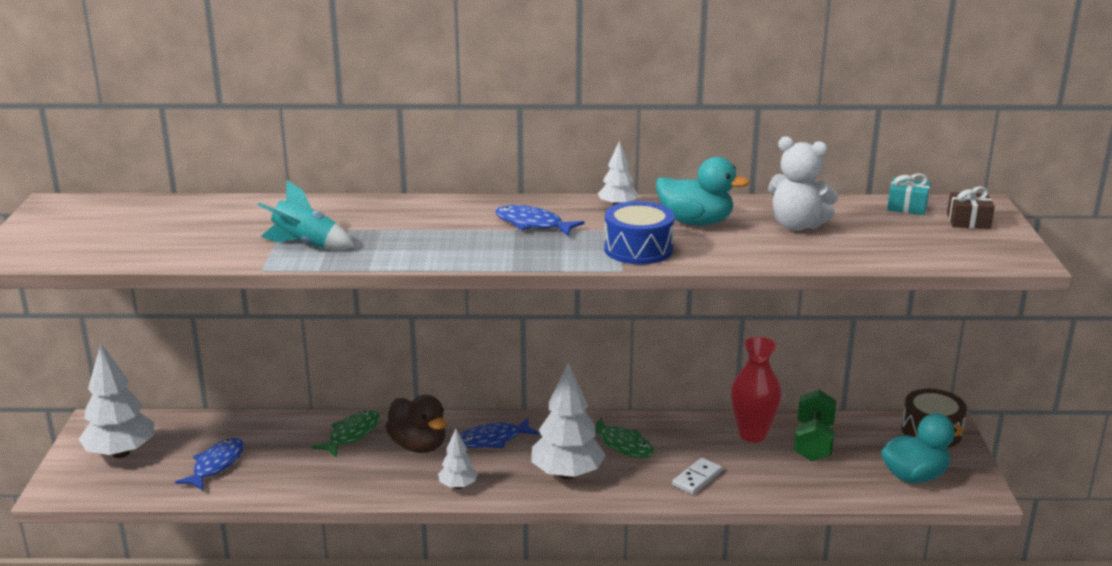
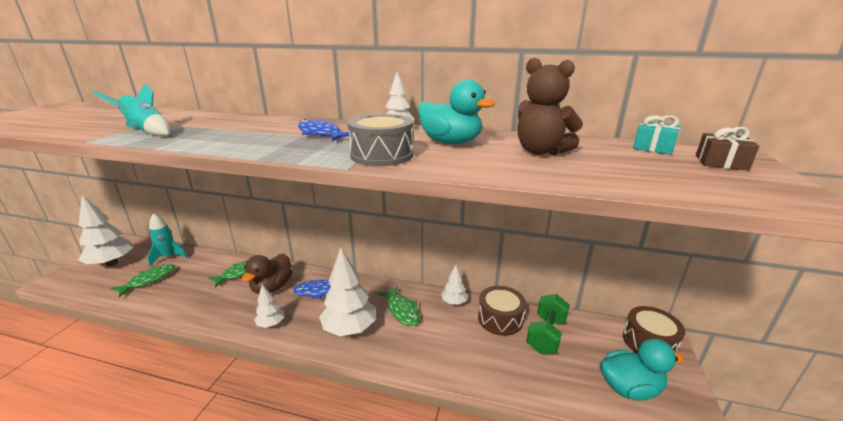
camera: 15 degrees right, 0 degrees up
blue fish [175,438,244,491] -> green fish [111,264,175,297]
brown duck [385,395,446,453] -> brown duck turned 45 degrees clockwise [241,253,292,294]
blue drum [604,201,675,264] -> grey drum [347,114,413,166]
white domino [672,458,722,495] -> none
red vase [731,337,782,442] -> brown drum [478,286,526,336]
white teddy bear [768,136,838,231] -> brown teddy bear [517,58,583,155]
none -> turquoise rocket [147,213,187,266]
none -> white tree [441,265,468,305]

